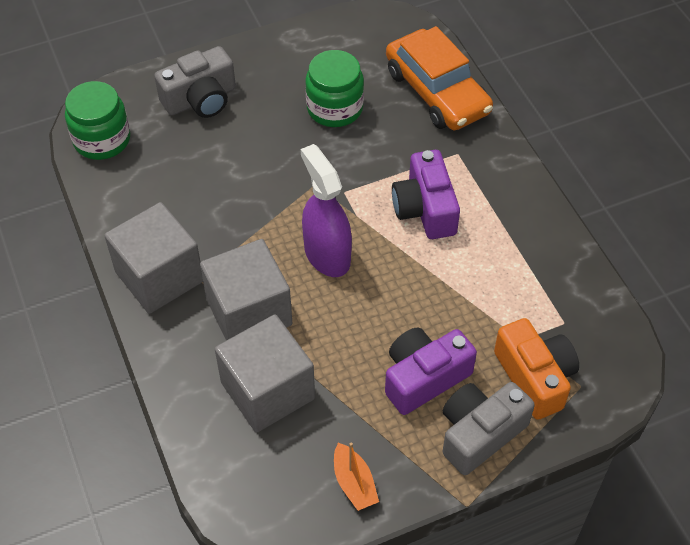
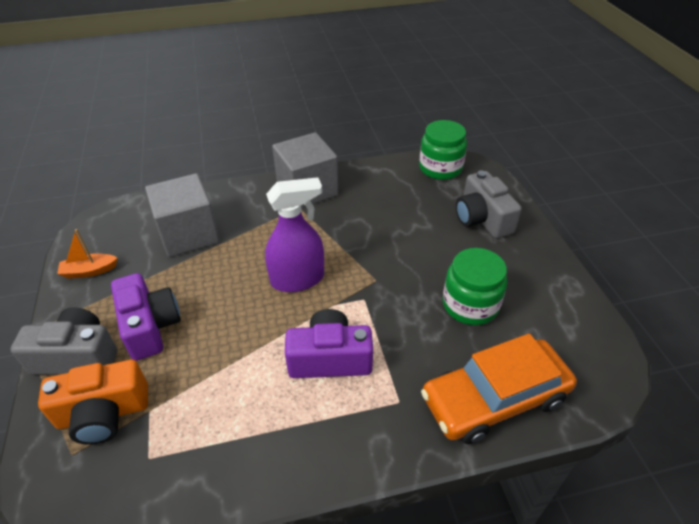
camera: 100 degrees right, 10 degrees down
grey cube [200,239,292,341] -> none
grey camera [442,382,535,475] -> grey camera turned 60 degrees counterclockwise [10,307,117,375]

